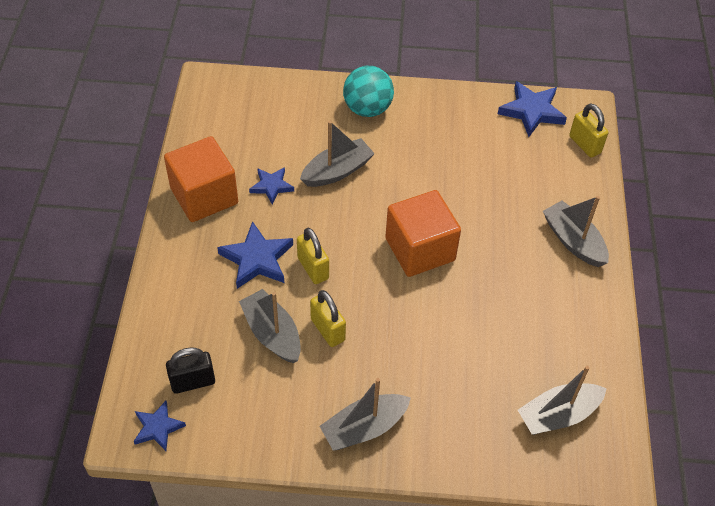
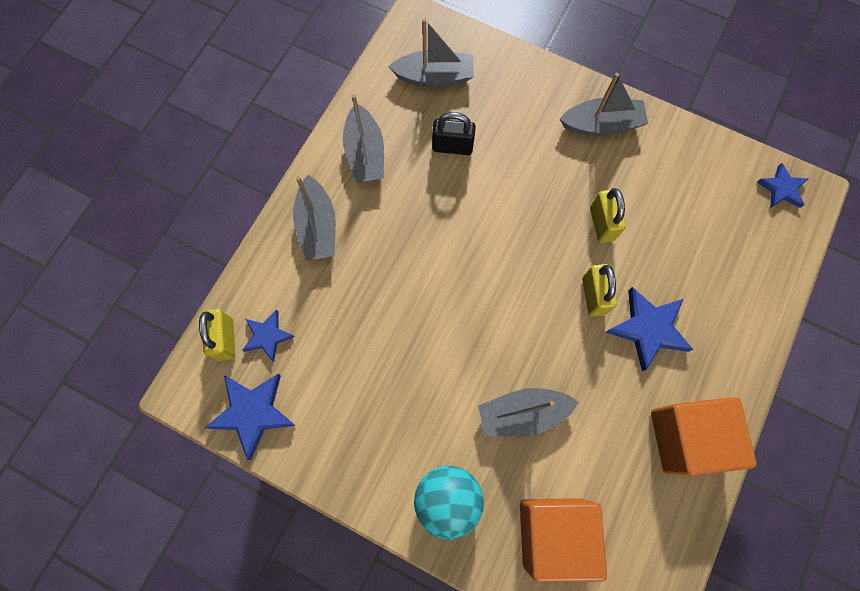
camera: 155 degrees left, 20 degrees up
black padlock [166,347,215,394] -> black padlock moved to [432,112,476,155]
grey boat [239,289,301,363] -> grey boat moved to [343,94,384,183]
blue star [249,167,294,205] -> blue star moved to [242,310,295,362]
orange cube [385,190,461,277] -> orange cube moved to [520,498,607,582]

